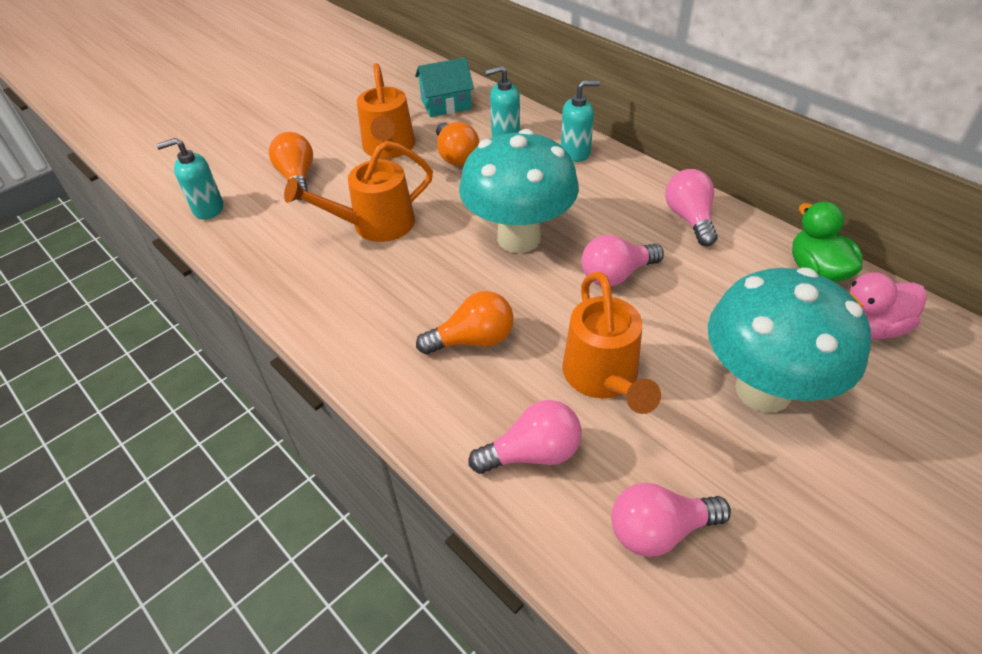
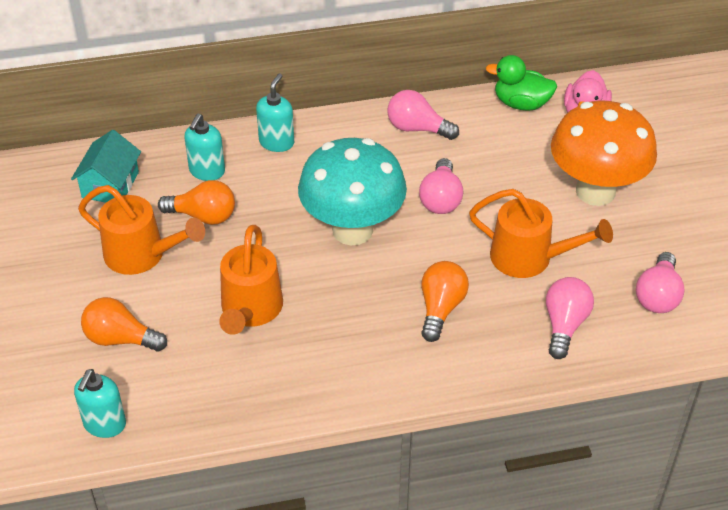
camera: 60 degrees left, 0 degrees up
turquoise mushroom [708,268,871,412] -> orange mushroom [551,101,657,206]

